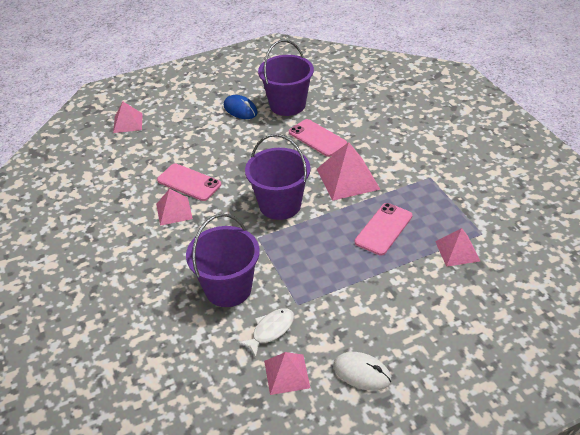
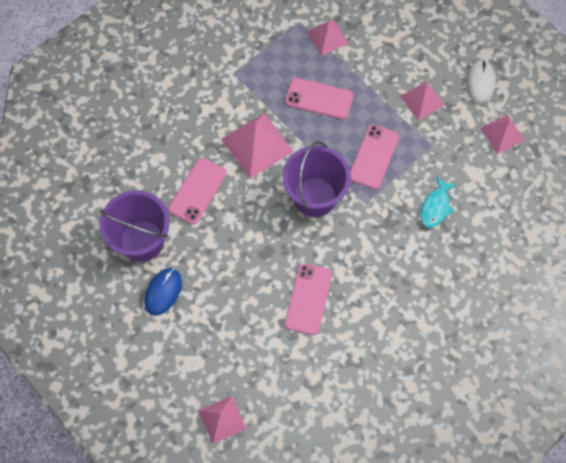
camera: 110 degrees left, 25 degrees up
pink pyramid [156,189,193,226] -> pink pyramid moved to [400,81,445,121]
purple bucket [186,214,260,307] -> turquoise fish [420,176,457,228]
white fish [237,308,294,357] -> none
none -> pink phone [350,124,399,189]

